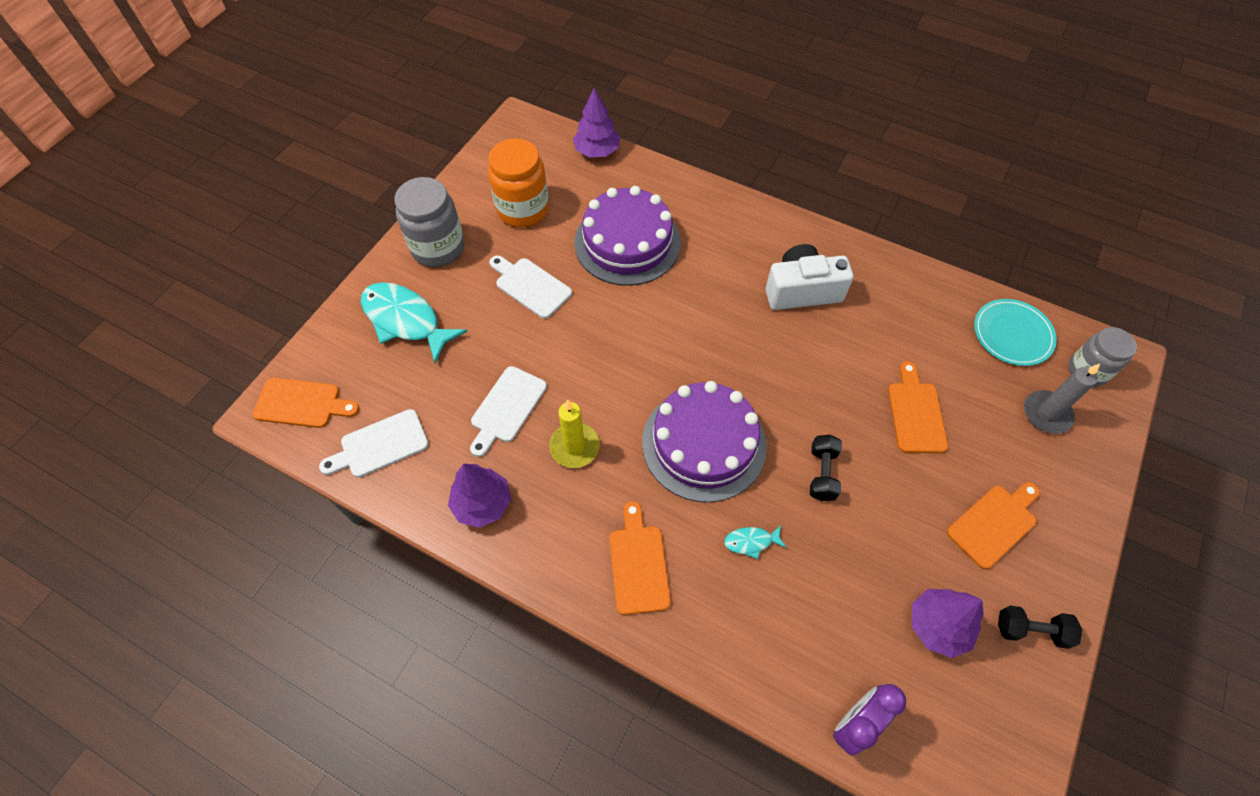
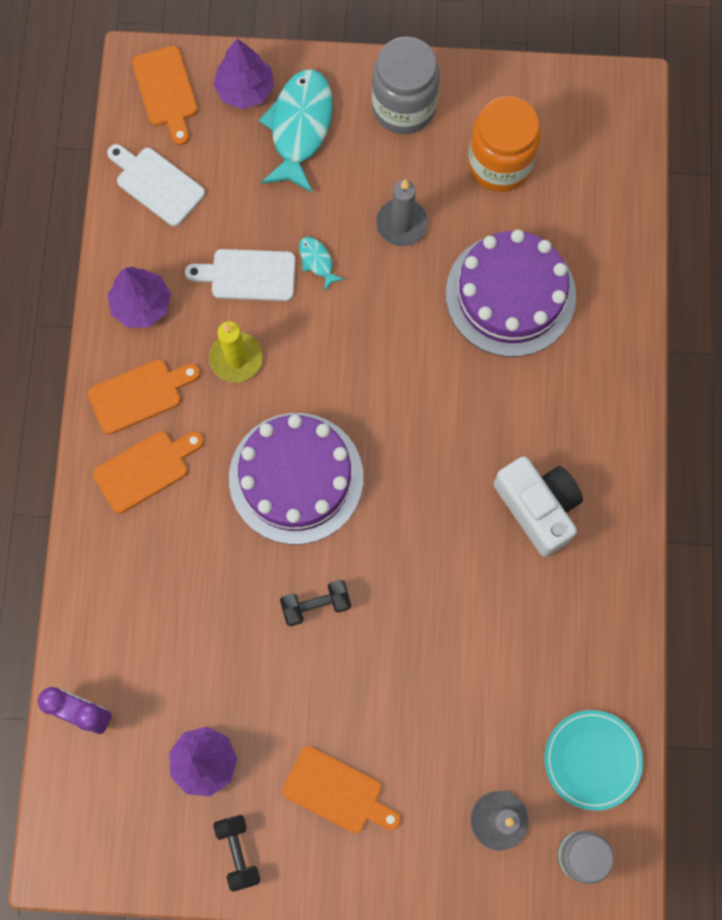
camera: 65 degrees right, 15 degrees up
white cutting board [489,256,572,319] -> grey candle [376,180,428,246]
purple tree [573,88,620,157] -> purple tree moved to [213,39,274,109]
turquoise fish [724,525,786,559] -> turquoise fish moved to [299,237,345,290]
orange cutting board [888,361,948,453] -> orange cutting board moved to [88,359,200,435]

